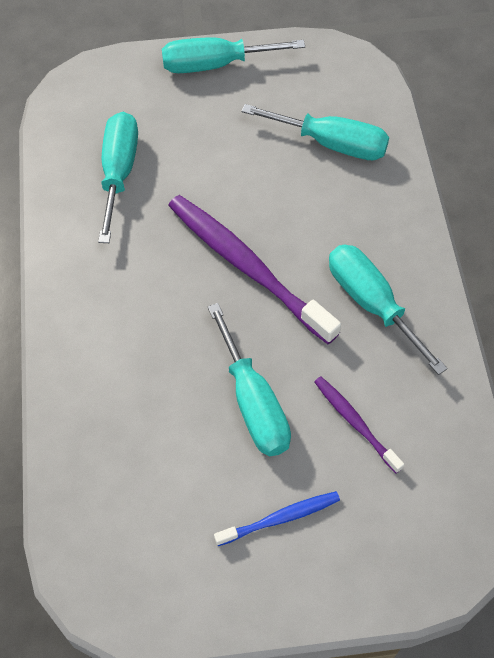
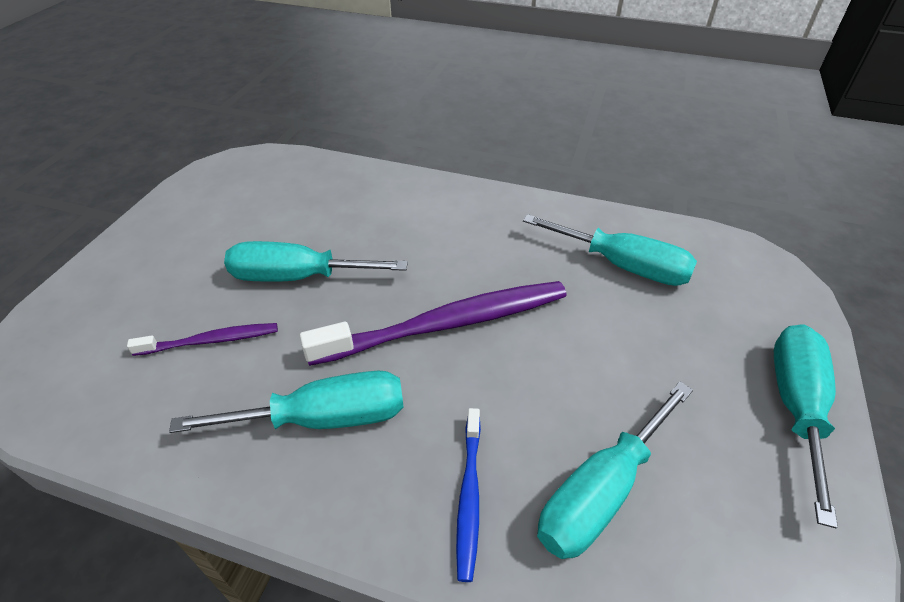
camera: 115 degrees right, 15 degrees down
blue toothbrush [214,491,340,546] -> blue toothbrush moved to [456,408,481,582]

